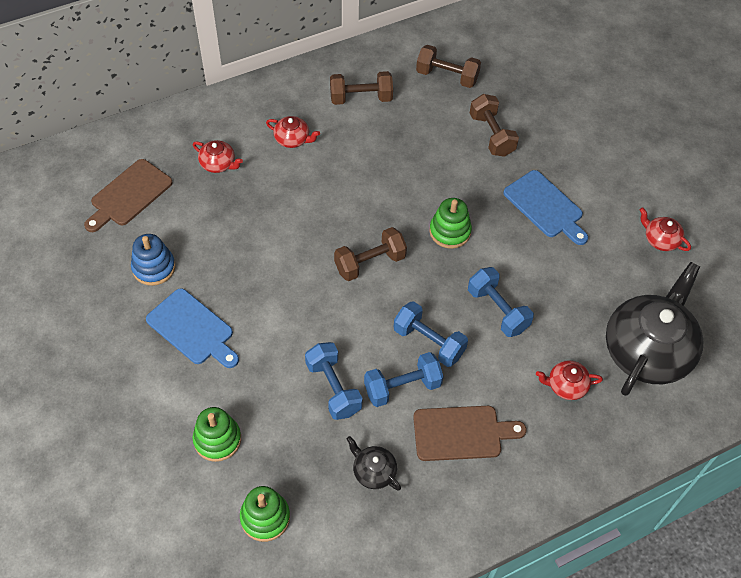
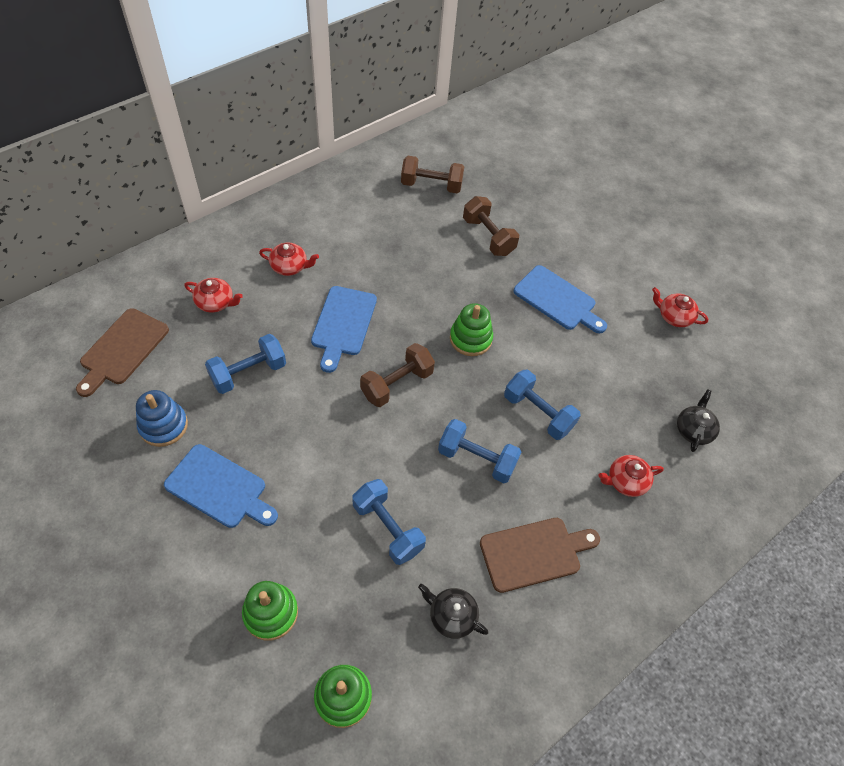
camera: 15 degrees left, 0 degrees up
brown dumbbell [330,71,393,105] -> none
blue dumbbell [364,352,444,407] -> blue dumbbell moved to [205,334,286,394]
black teapot [606,262,704,396] -> black teapot [677,389,720,452], size x0.43
none -> blue cutting board [311,286,377,373]

